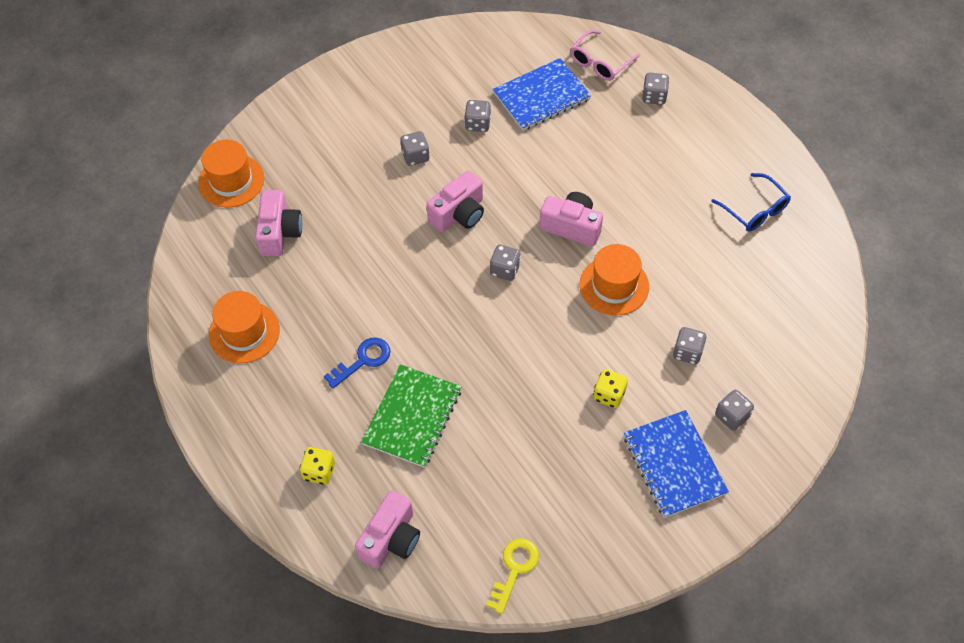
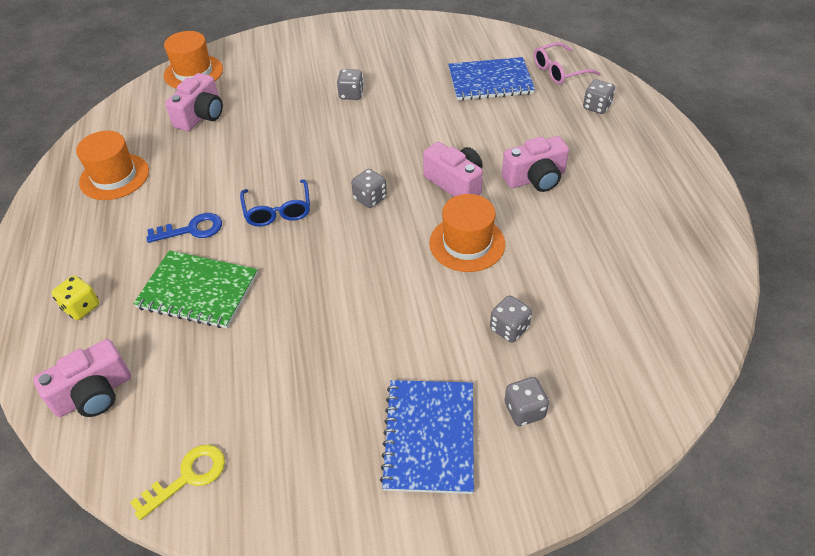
camera: 25 degrees right, 10 degrees down
green notebook [361,364,462,468] -> green notebook turned 60 degrees clockwise [133,250,258,328]
pink camera [426,171,484,232] -> pink camera moved to [502,136,569,192]
grey dice [464,100,491,132] -> none
yellow dice [593,369,628,408] -> none
blue glasses [711,173,791,231] -> blue glasses moved to [240,179,310,227]

